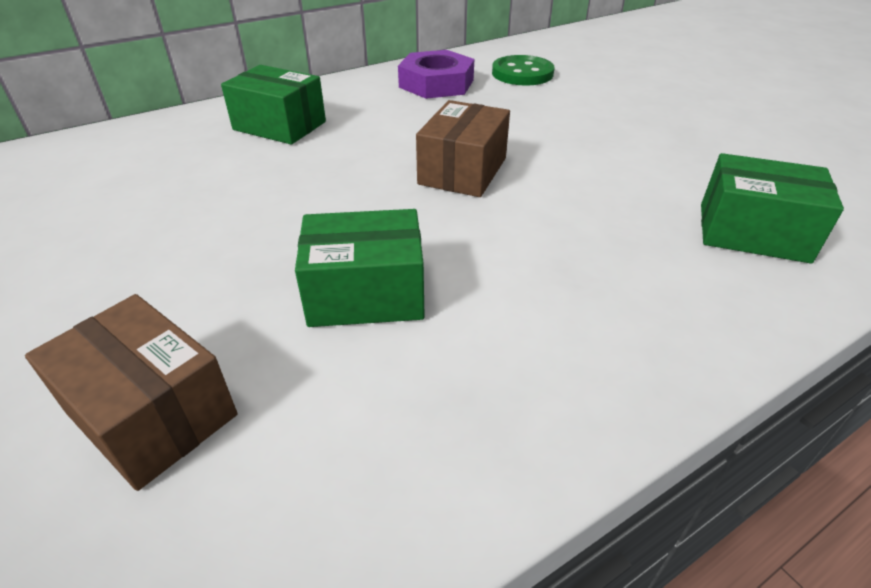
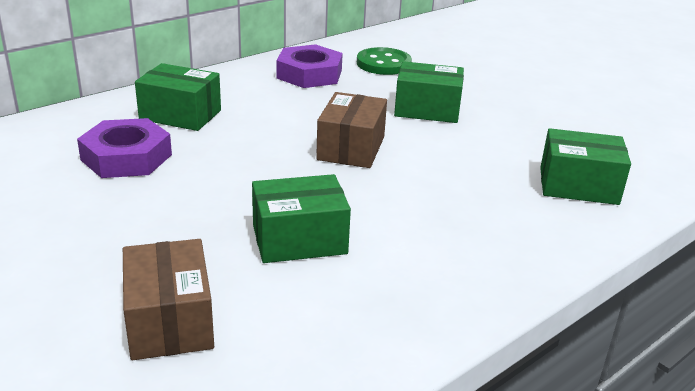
camera: 10 degrees left, 10 degrees down
brown box [25,294,237,491] -> brown box turned 45 degrees clockwise [123,239,214,360]
none -> purple nut [77,118,172,178]
none -> green box [394,61,464,123]

